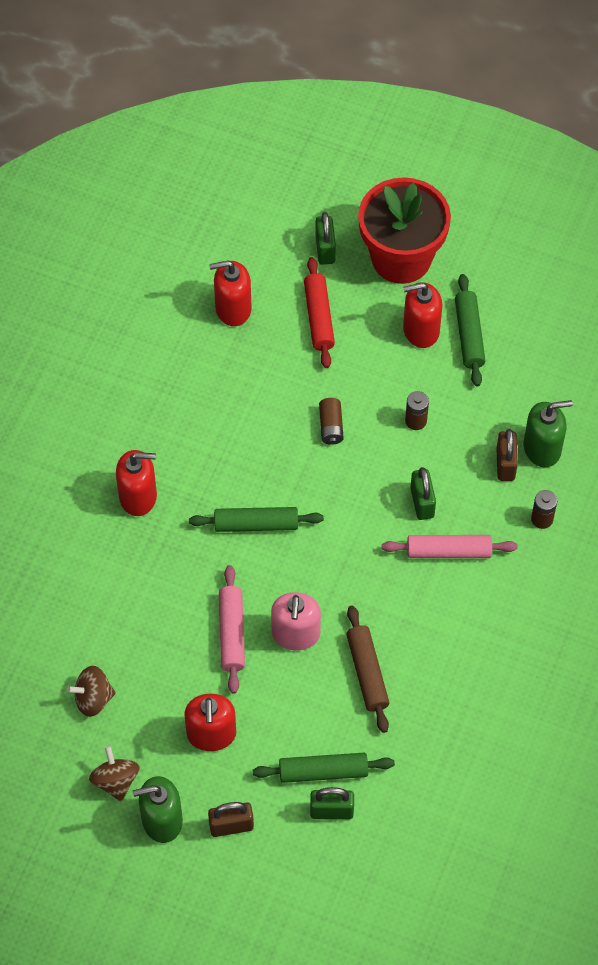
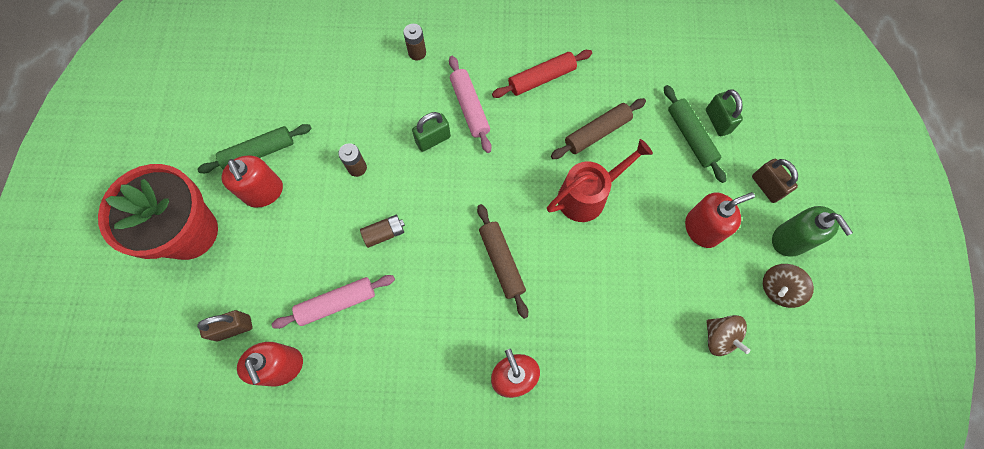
camera: 110 degrees left, 10 degrees up
green rolling pin [189,507,324,532] -> brown rolling pin [477,204,528,319]
pink rolling pin [219,565,245,694] -> pink rolling pin moved to [271,275,395,329]
pink soap dispenser [271,592,321,650] -> red watering can [547,139,653,222]
red rolling pin [304,257,335,368] -> red rolling pin moved to [492,50,592,98]
green padlock [315,212,336,265] -> none
brown padlock [496,429,518,481] -> brown padlock moved to [197,310,253,341]
green soap dispenser [524,400,573,468] -> none

